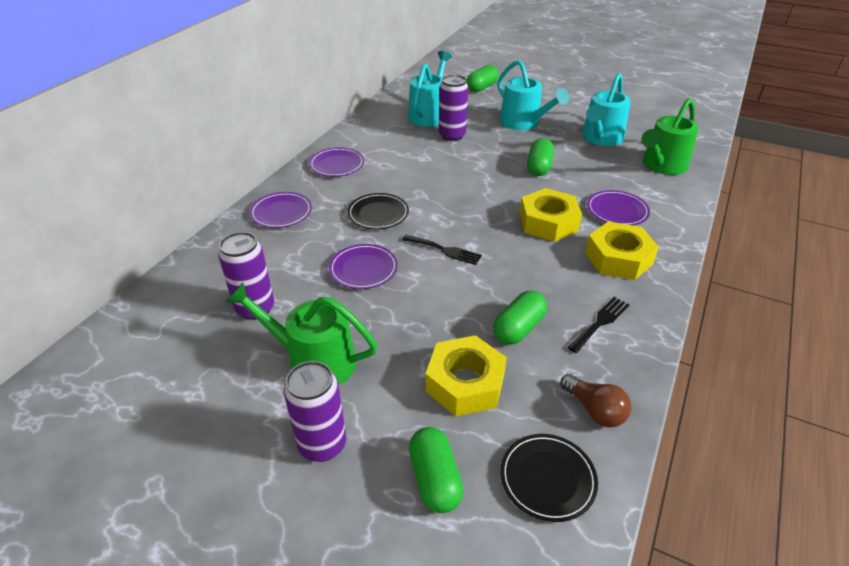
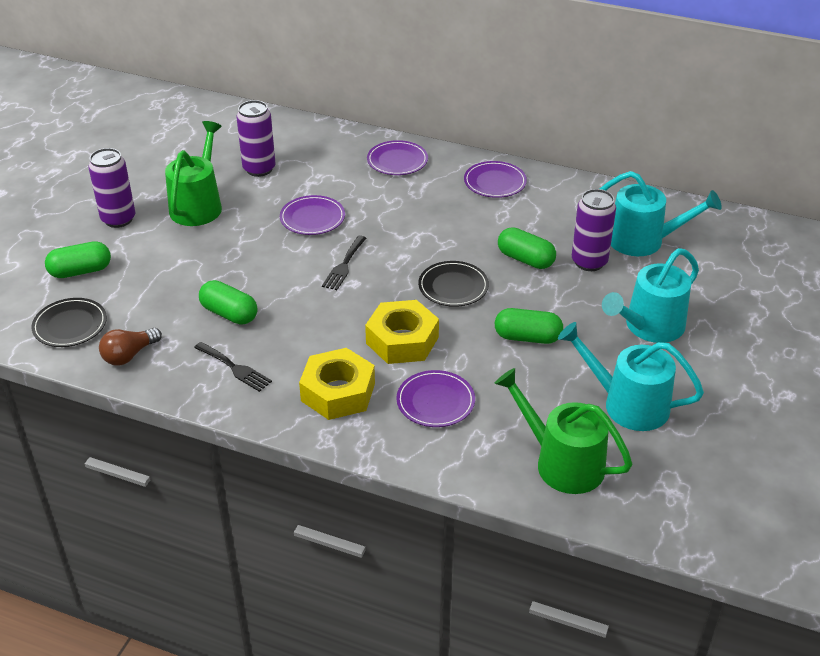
camera: 85 degrees right, 0 degrees up
black plate [347,193,409,229] -> black plate moved to [418,261,489,307]
yellow nut [425,335,507,416] -> none
green capsule [466,65,499,92] -> green capsule moved to [498,227,556,269]

